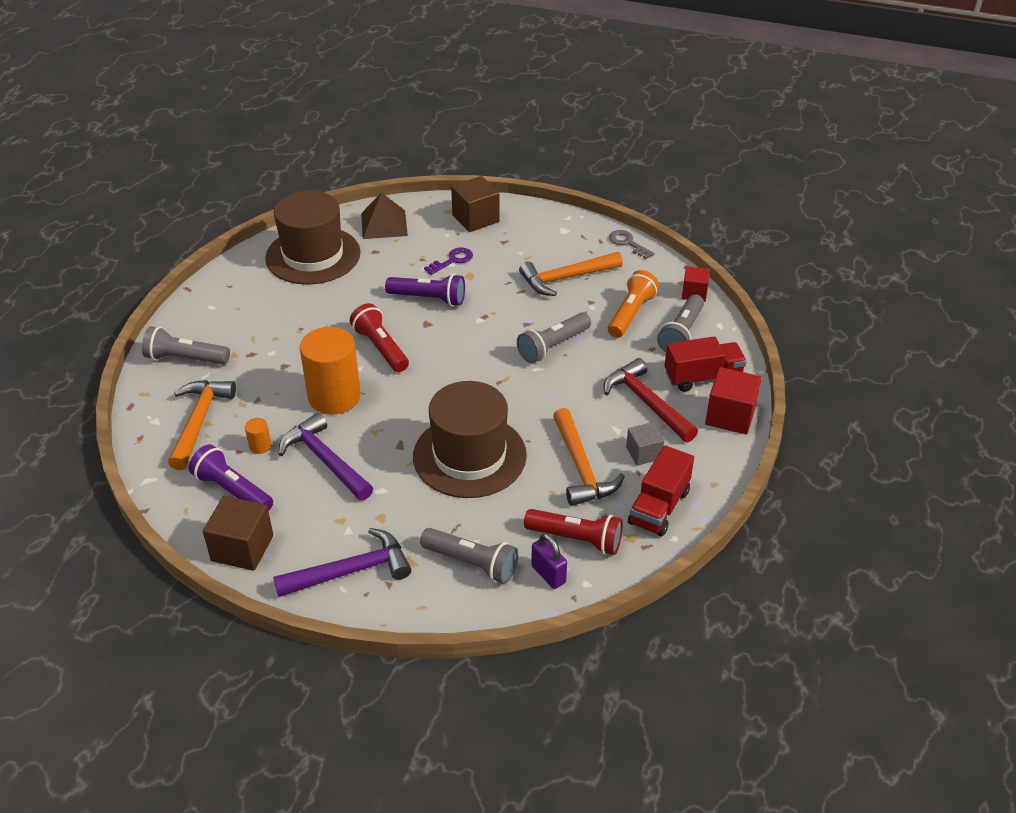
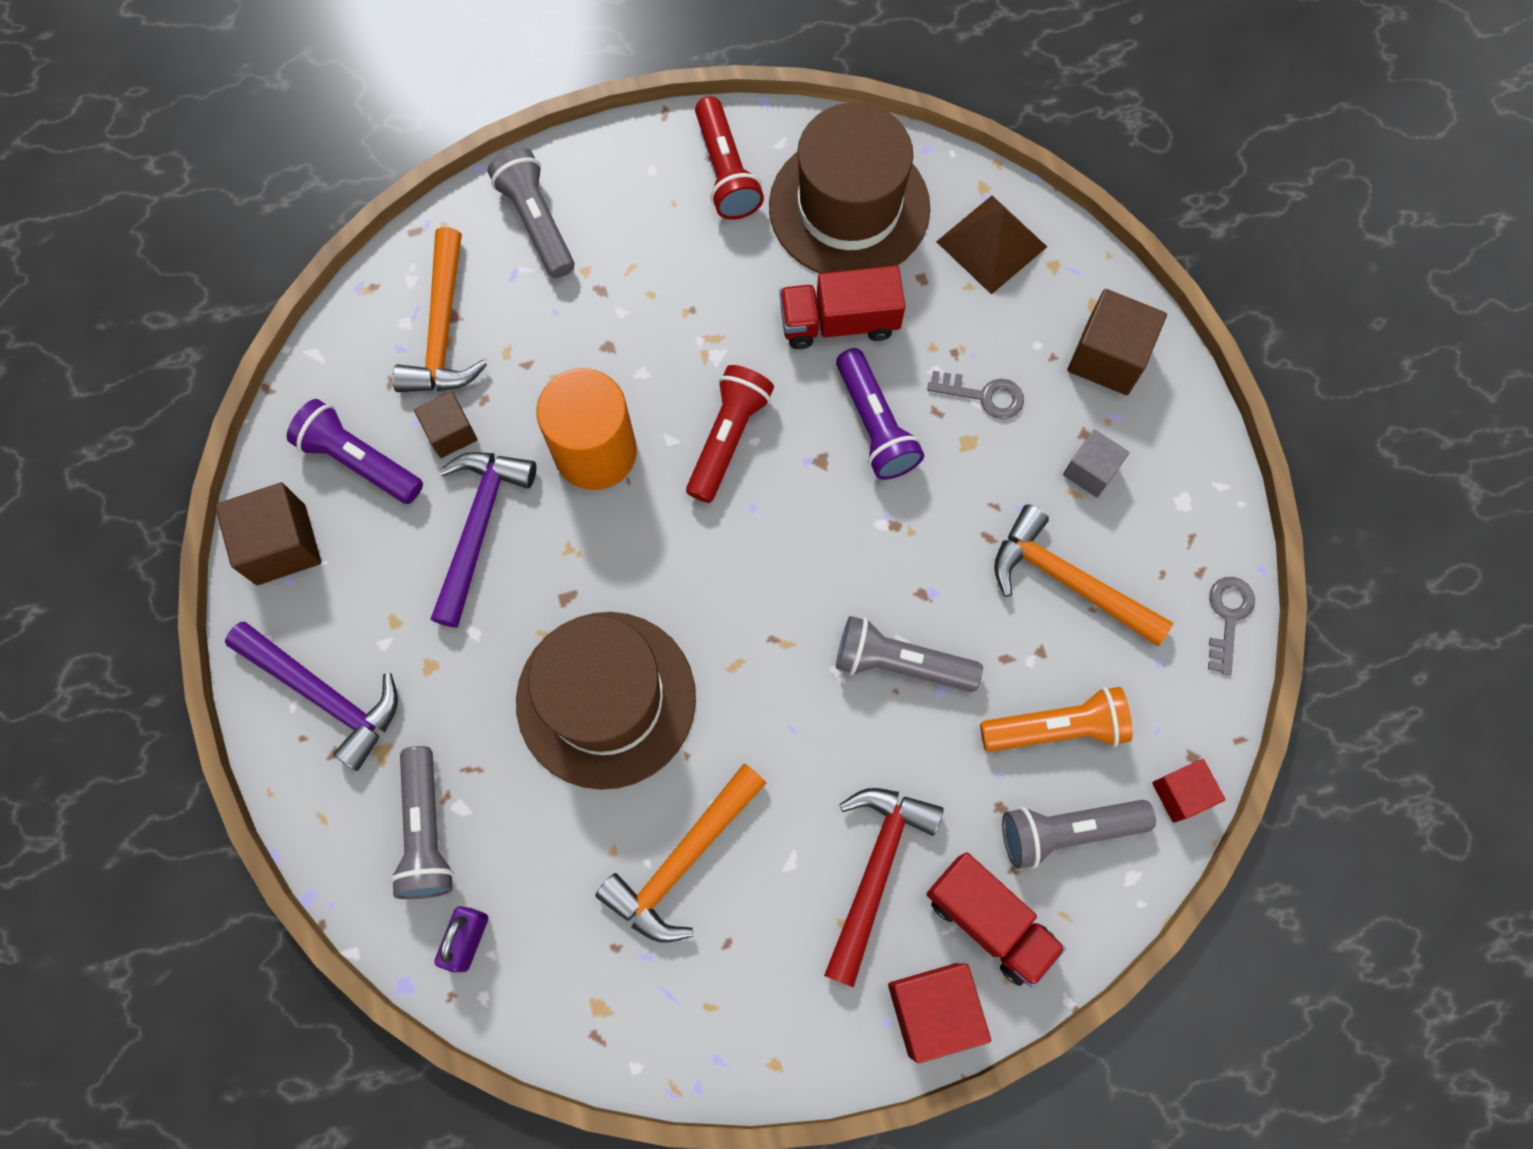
camera: 55 degrees right, 30 degrees up
orange hammer [168,380,236,470] -> orange hammer turned 120 degrees clockwise [392,227,487,392]
purple flashlight [189,444,273,511] -> purple flashlight turned 60 degrees counterclockwise [287,399,423,504]
orange cylinder [245,418,271,454] -> brown cube [414,391,478,458]
purple key [424,247,473,275] -> grey key [927,371,1024,419]
red flashlight [524,509,623,555] -> red flashlight moved to [695,96,764,220]
grey cube [626,422,664,466] -> grey cube moved to [1063,429,1129,498]
red truck [628,445,694,536] -> red truck moved to [779,266,905,349]

